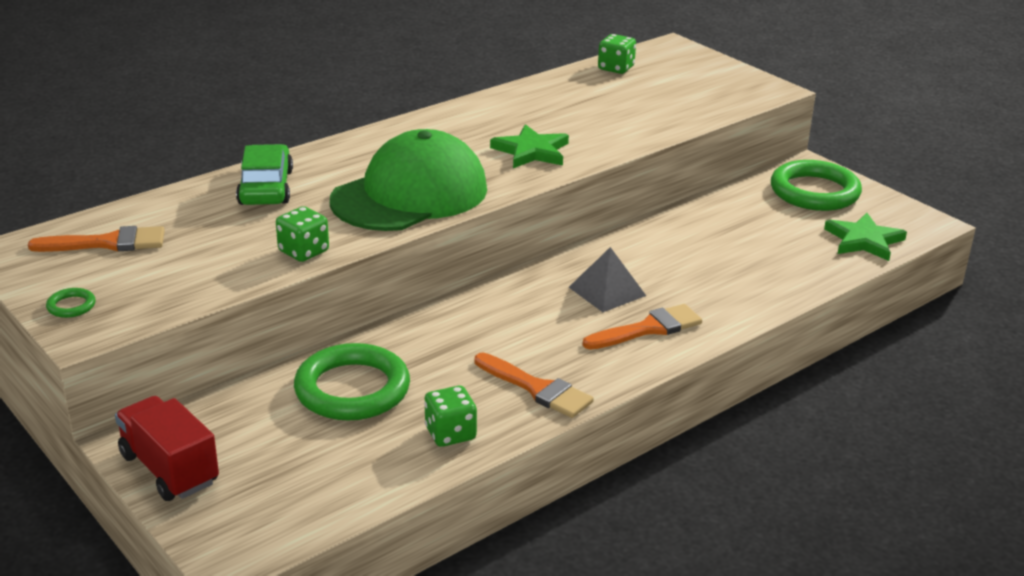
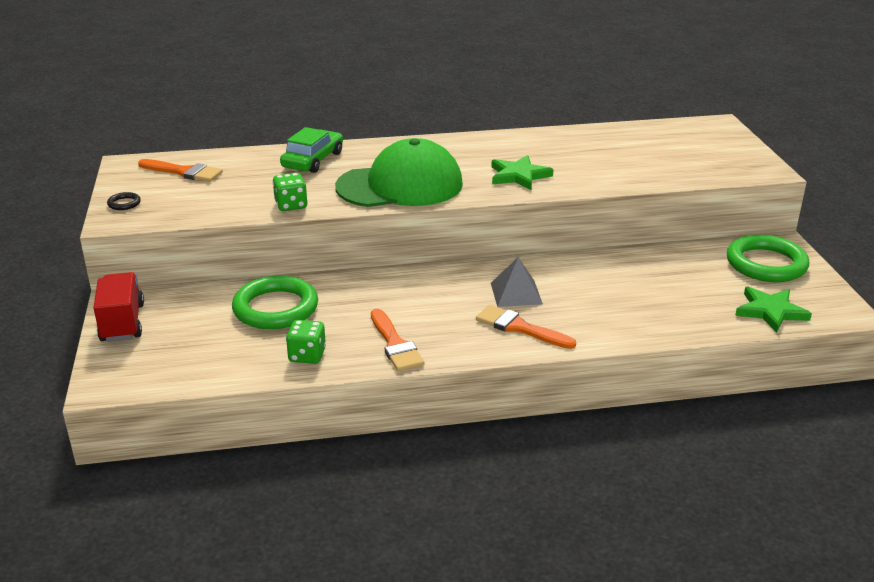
camera: 30 degrees right, 0 degrees up
green ring [46,288,95,318] -> black ring [107,192,141,210]
orange brush [583,304,702,350] -> orange brush turned 150 degrees counterclockwise [476,305,576,349]
green dice [598,34,636,74] -> none

